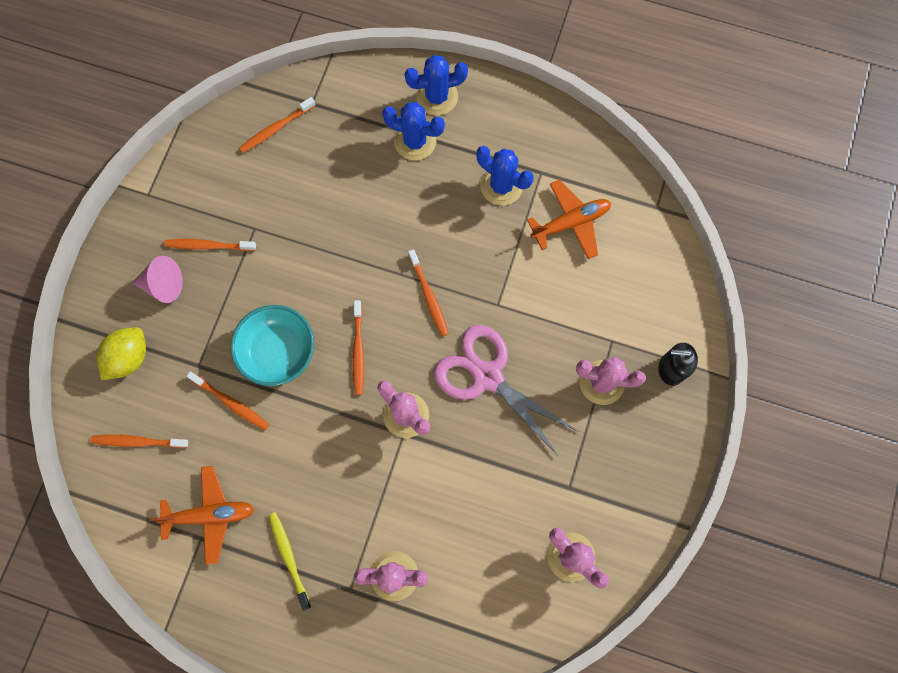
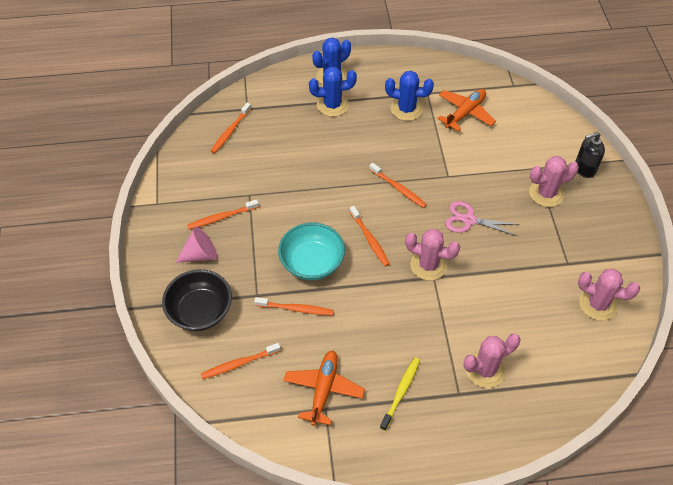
camera: 25 degrees left, 20 degrees down
yellow lemon [97,327,146,380] -> black bowl [162,269,232,331]
orange plane [150,466,254,565] -> orange plane turned 45 degrees counterclockwise [283,351,365,426]
yellow toothbrush [268,512,311,611] -> yellow toothbrush turned 75 degrees clockwise [380,358,420,431]
pink scissors [434,325,579,457] -> pink scissors [445,201,520,236], size x0.61

